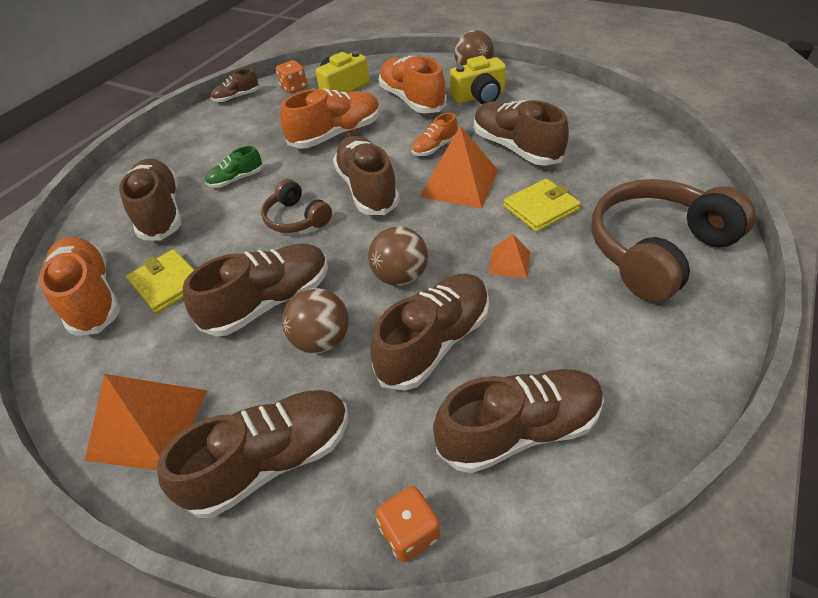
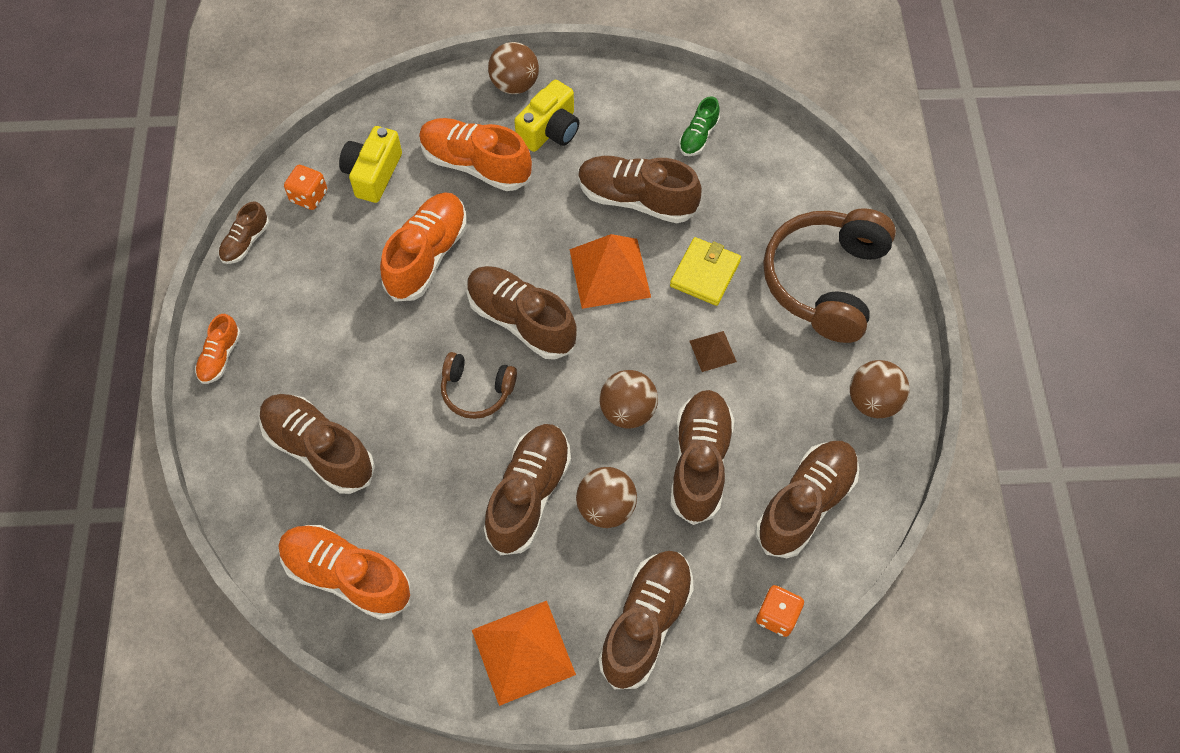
camera: 35 degrees left, 15 degrees up
yellow wallet [126,249,194,314] -> none
green shoe [205,146,263,188] -> green shoe moved to [679,96,720,156]
orange shoe [412,113,458,156] -> orange shoe moved to [195,314,241,384]
orange pyramid [488,234,530,278] -> brown pyramid [690,331,737,372]
none -> brown ball [850,360,910,418]

